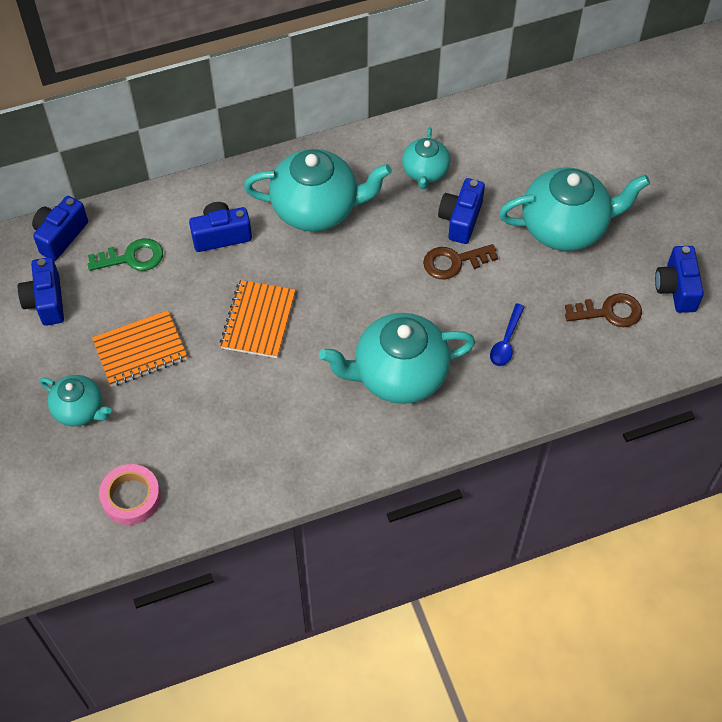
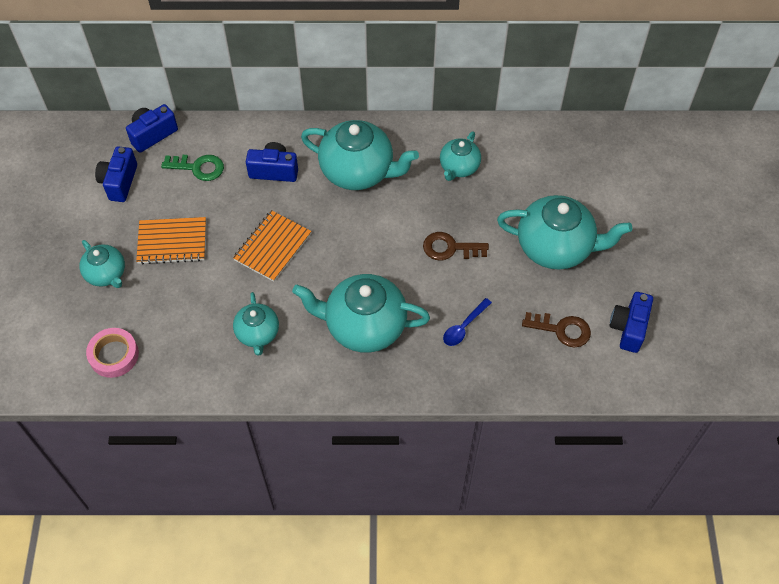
camera: 20 degrees right, 0 degrees up
blue camera [438,178,485,244] -> none
none -> turquoise teapot [233,292,279,356]

